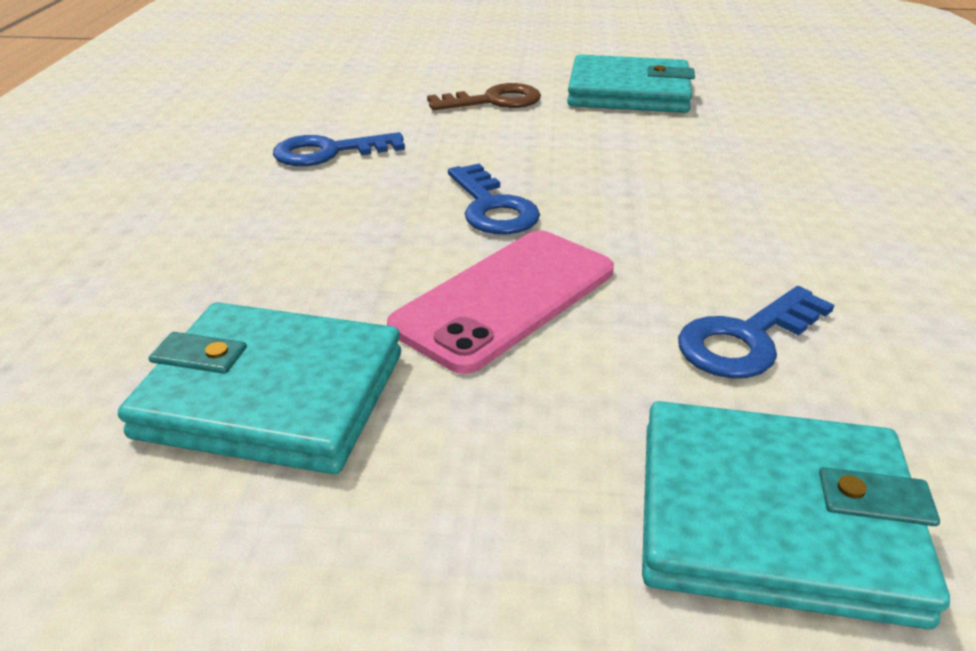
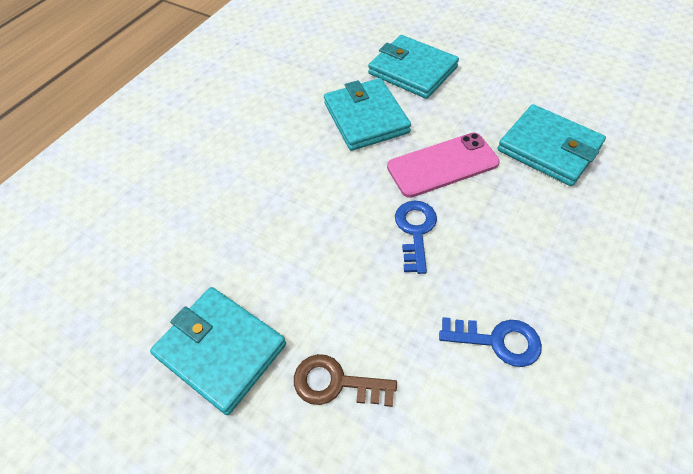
camera: 150 degrees left, 20 degrees up
blue key [678,286,834,378] -> turquoise wallet [324,78,411,151]

